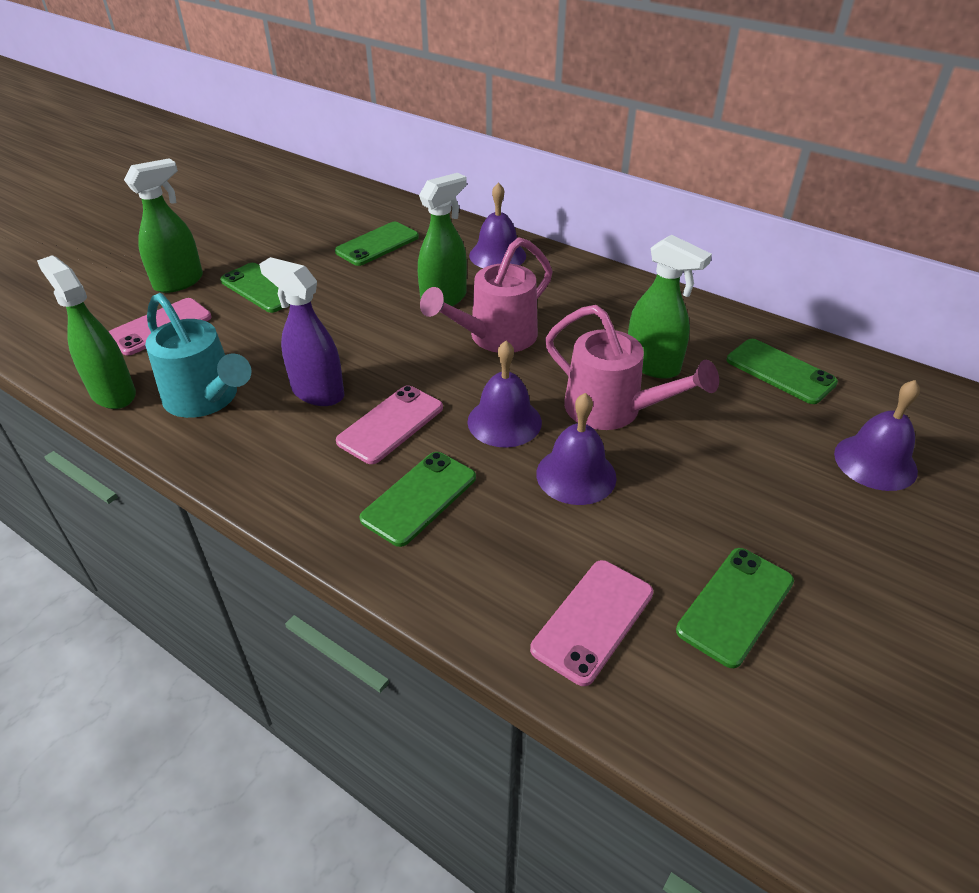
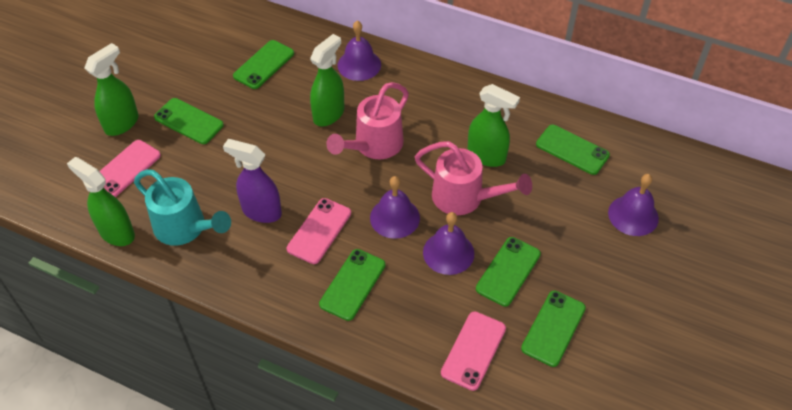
camera: 10 degrees left, 10 degrees up
none -> green phone [476,237,541,307]

